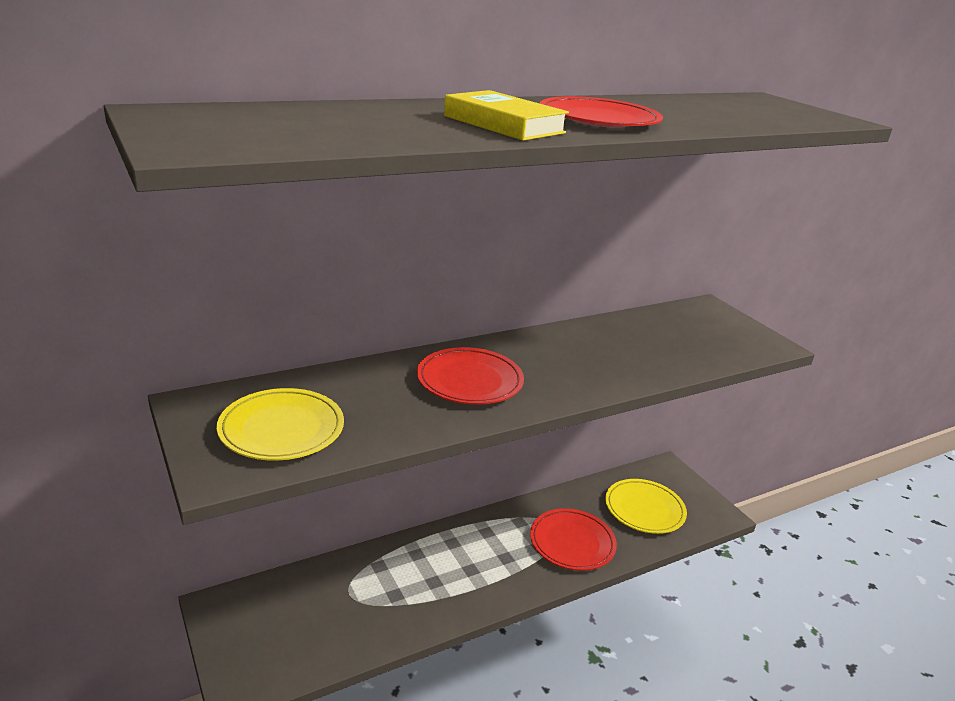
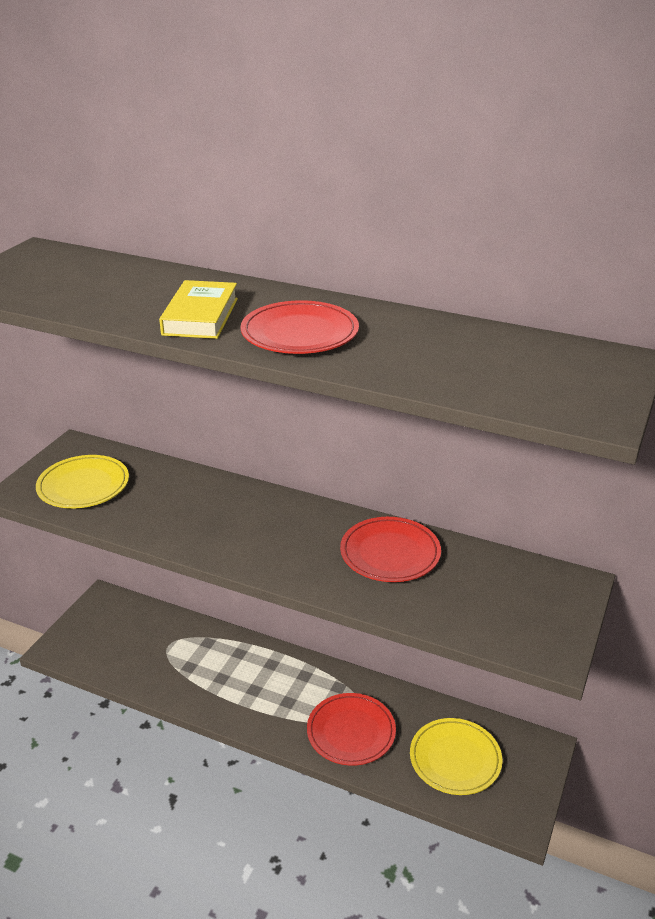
camera: 55 degrees right, 5 degrees up
red plate [417,347,524,405] -> red plate moved to [340,517,441,582]

